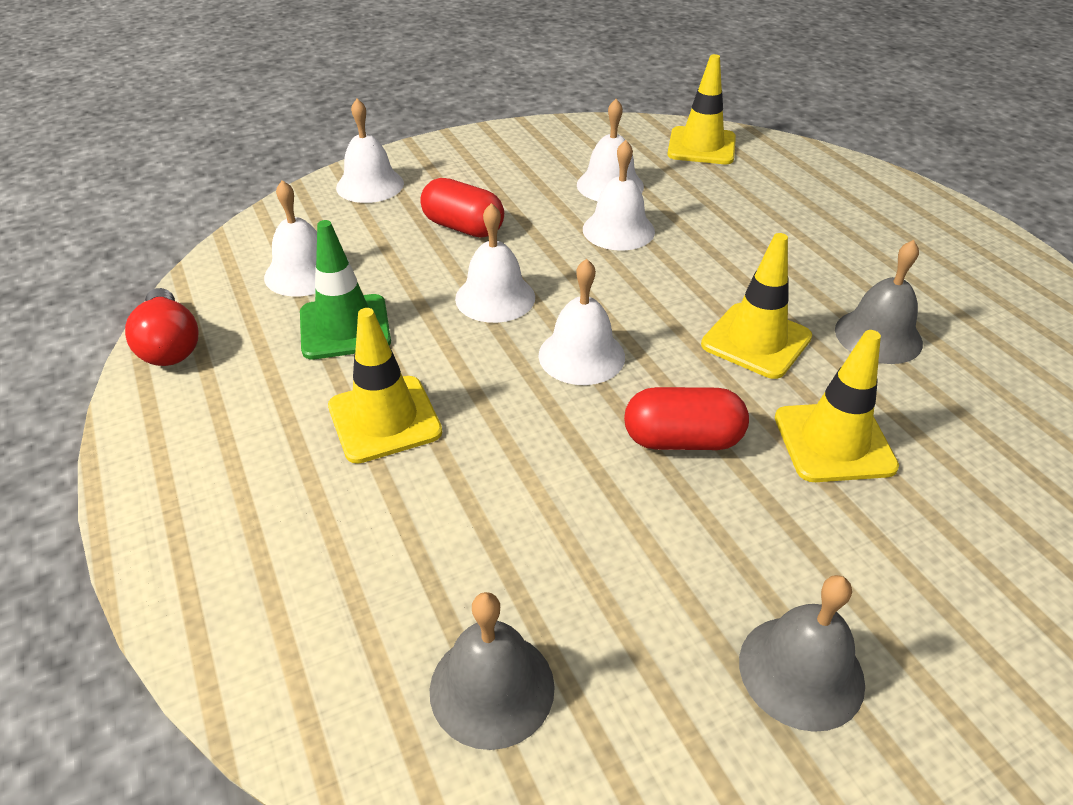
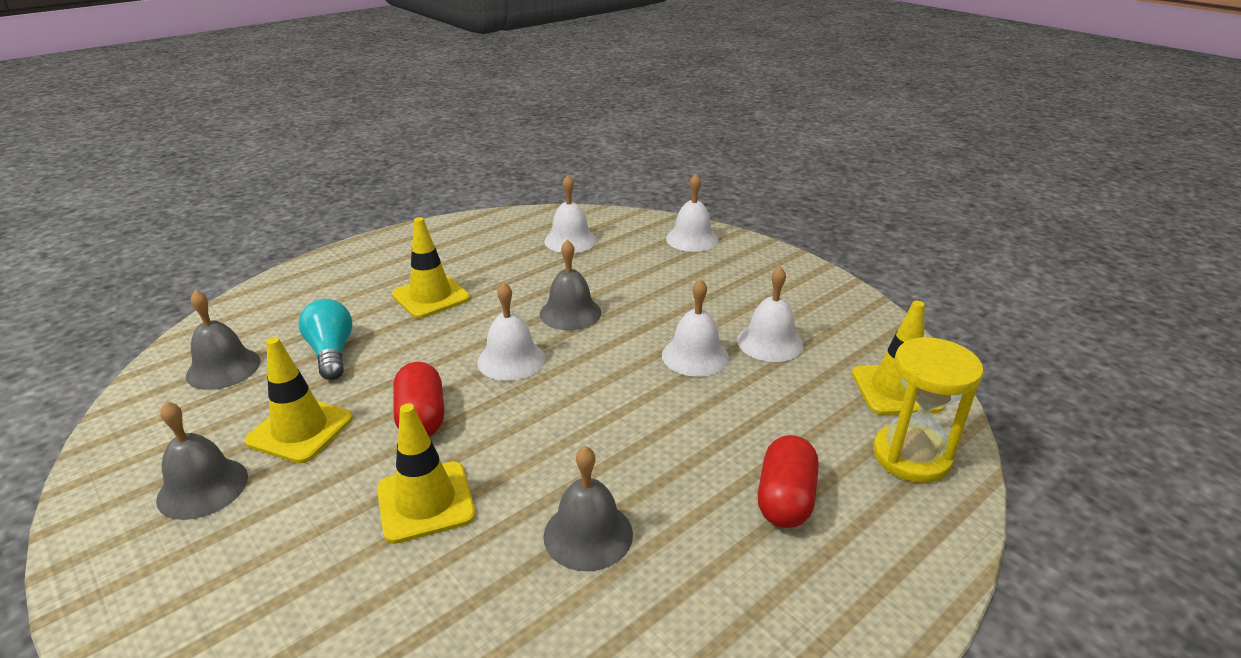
camera: 75 degrees right, 10 degrees down
red light bulb [125,288,198,366] -> none
green traffic cone [300,220,391,359] -> none
red capsule [420,178,504,237] -> red capsule moved to [758,435,819,528]
white bell [455,203,535,323] -> grey bell [540,240,601,330]
yellow traffic cone [701,233,812,379] -> yellow traffic cone moved to [244,337,353,463]
none -> turquoise light bulb [299,299,353,380]
none -> yellow hourglass [873,337,983,483]

